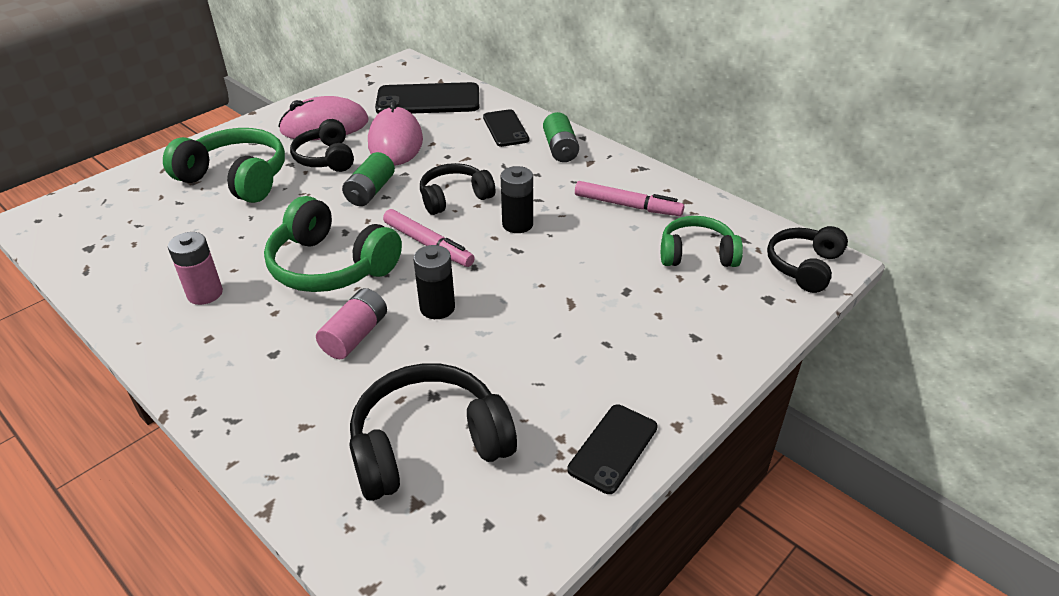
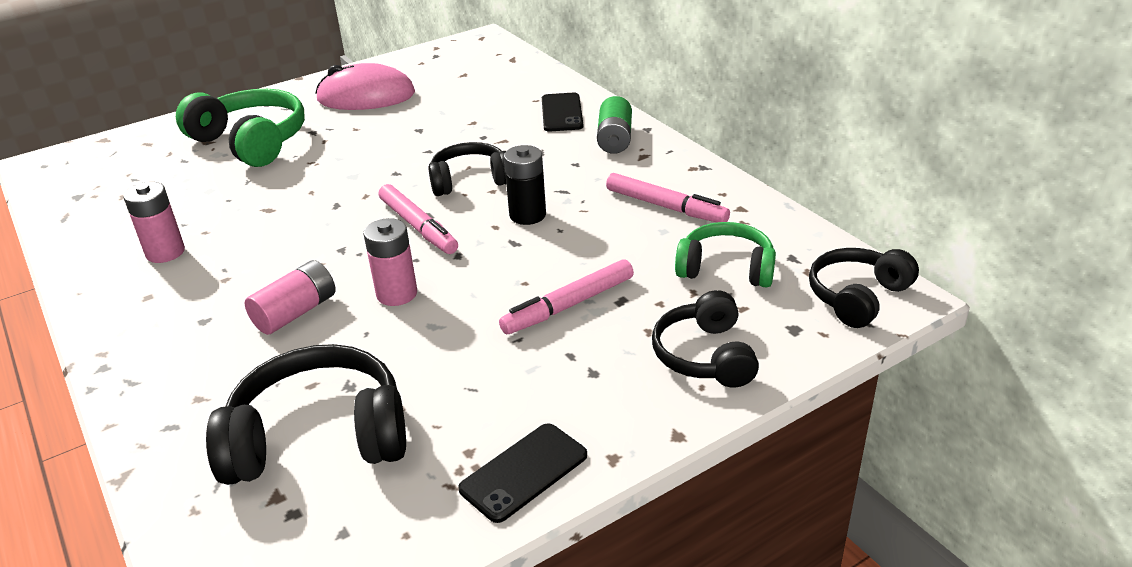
camera: 15 degrees right, 5 degrees down
green headphones [264,196,402,292] -> none
black headphones [290,119,354,172] -> black headphones moved to [652,290,759,387]
green battery [342,152,395,206] -> none
pink mouse [368,101,423,166] -> none
black phone [375,82,479,114] -> none
black battery [413,245,455,319] -> pink battery [364,218,417,306]
none -> pink marker [499,259,634,334]

